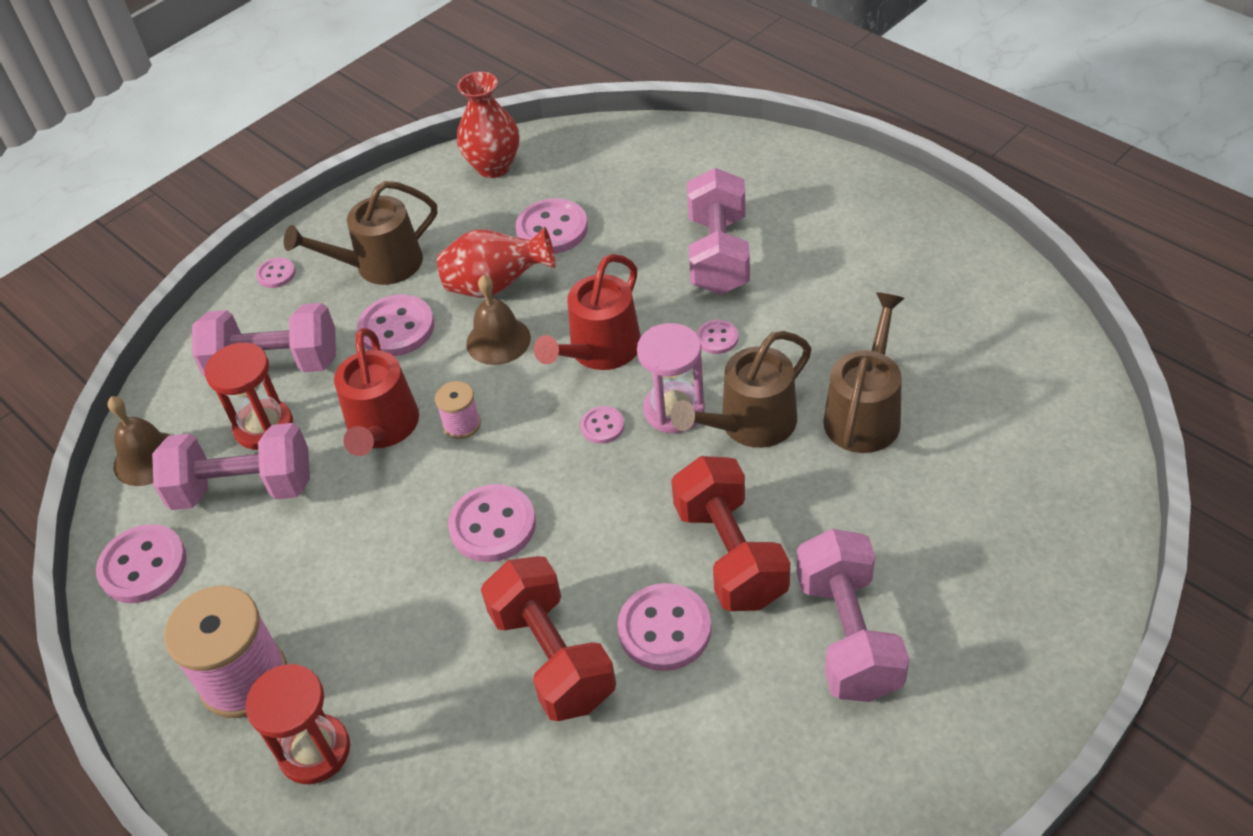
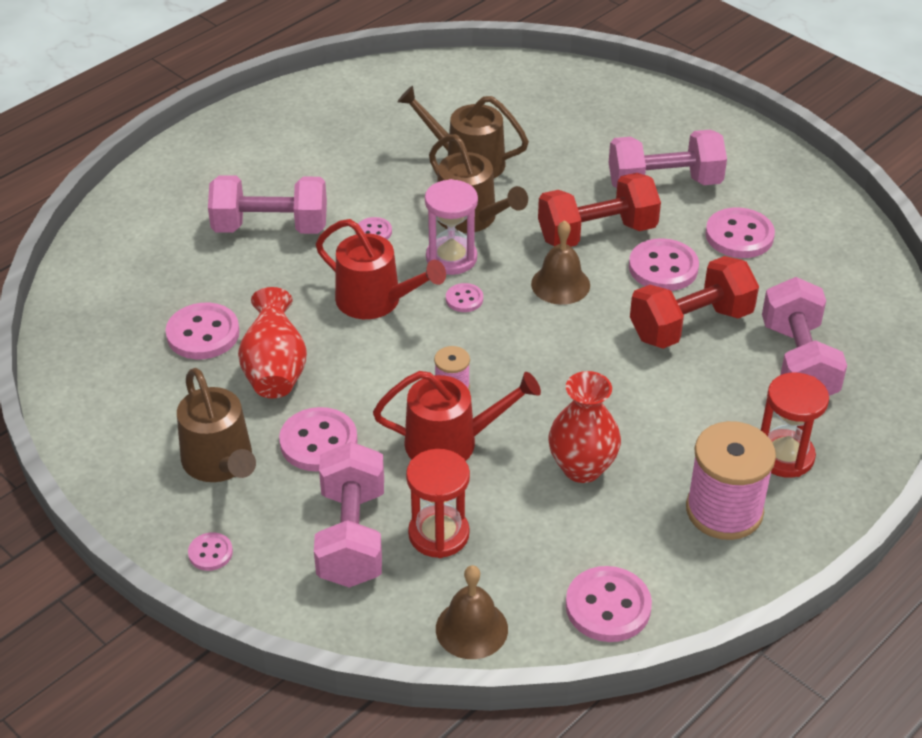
camera: 95 degrees left, 5 degrees down
pink dumbbell [152,423,310,510] -> pink dumbbell moved to [762,277,847,396]
pink button [448,484,536,562] -> pink button moved to [705,207,775,258]
red vase [457,72,519,178] -> red vase moved to [548,371,621,483]
brown bell [466,275,531,365] -> brown bell moved to [531,220,590,305]

